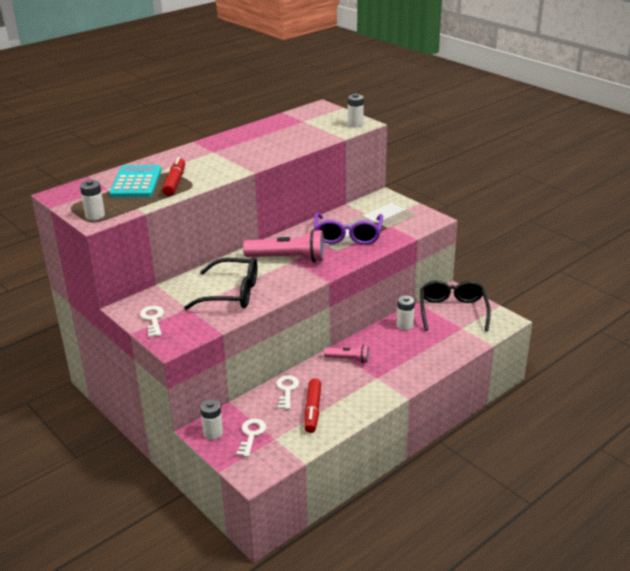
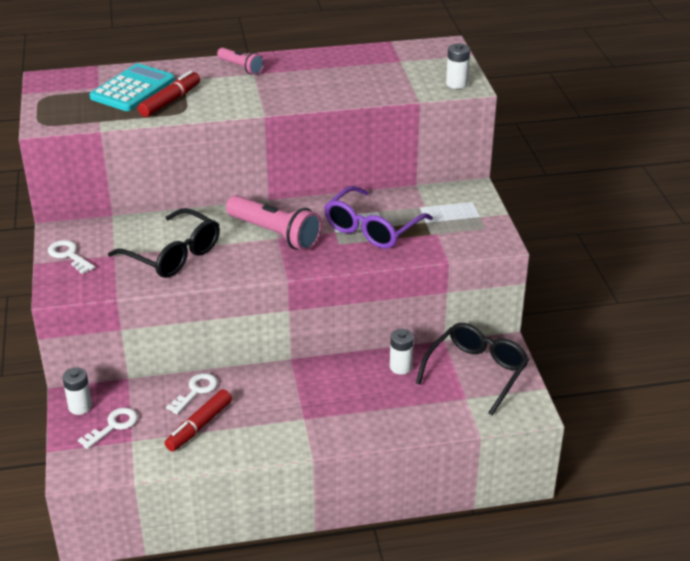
camera: 30 degrees right, 5 degrees up
white battery [80,180,105,220] -> none
white key [140,306,164,337] -> white key turned 60 degrees counterclockwise [48,240,95,274]
pink flashlight [324,344,370,363] -> pink flashlight moved to [217,48,264,75]

